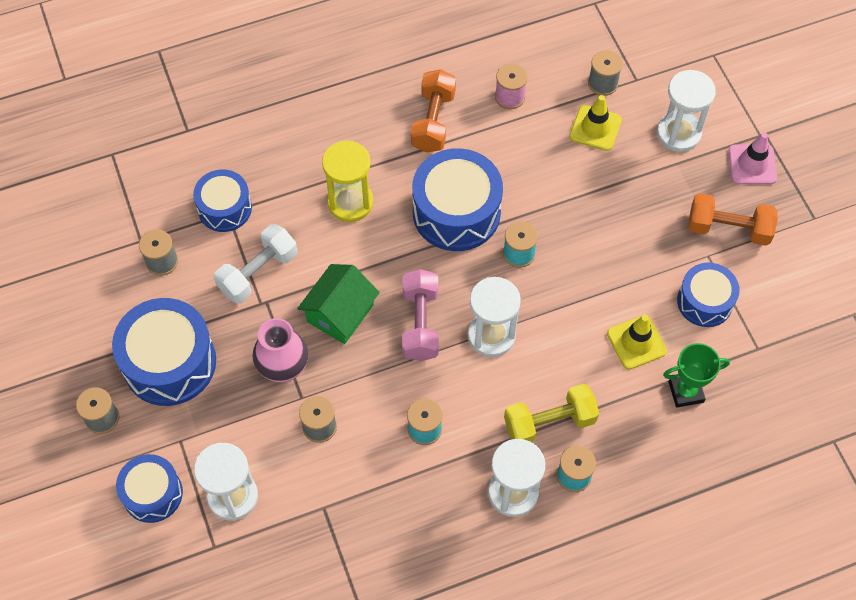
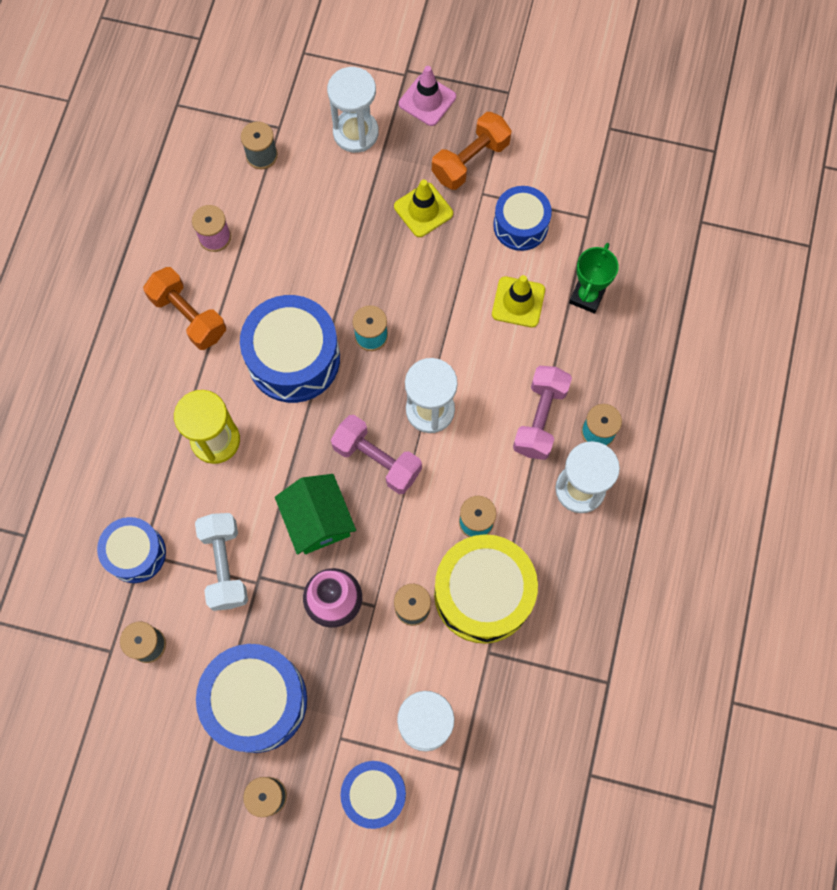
camera: 55 degrees left, 10 degrees up
yellow dumbbell [504,384,599,442] -> pink dumbbell [513,366,572,460]
yellow traffic cone [570,95,622,151] -> yellow traffic cone moved to [394,180,453,237]
none -> yellow drum [434,534,538,644]

